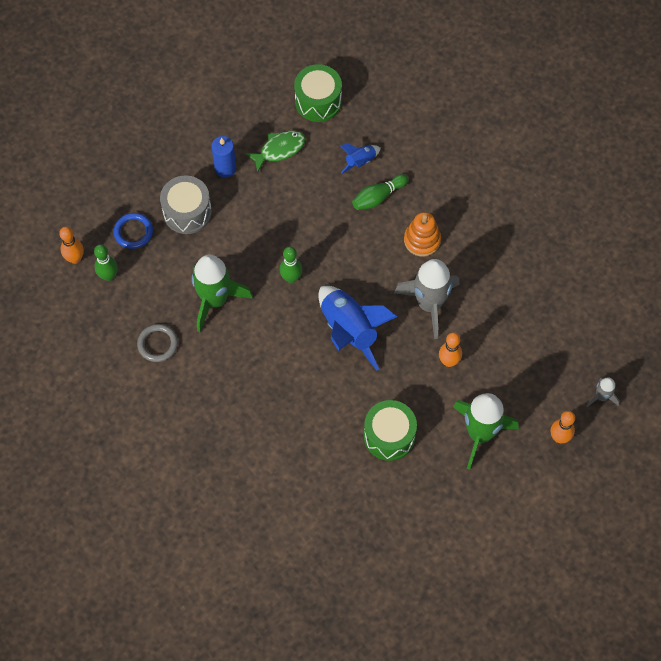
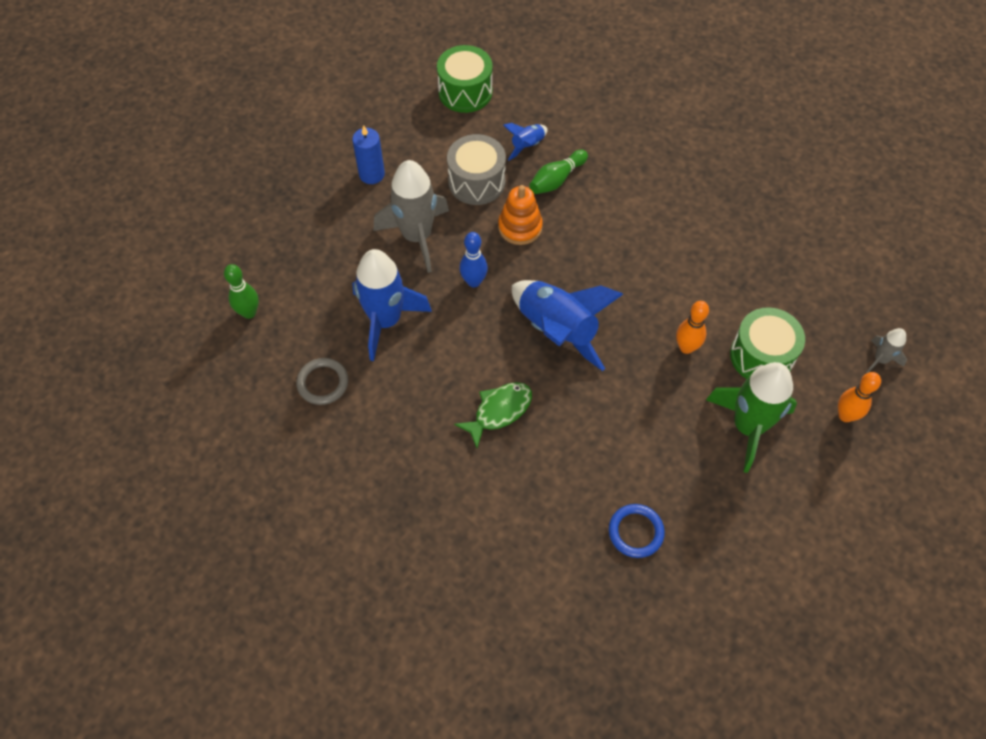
camera: 10 degrees left, 5 degrees down
orange bowling pin [59,227,84,264] -> none
blue ring [113,213,153,249] -> blue ring moved to [609,504,665,558]
grey drum [160,175,212,234] -> grey drum moved to [447,134,506,205]
green rocket [192,254,253,332] -> blue rocket [352,249,432,361]
green fish [245,131,306,173] -> green fish moved to [454,382,532,448]
green bowling pin [279,246,302,283] -> blue bowling pin [460,232,488,287]
green drum [364,400,417,461] -> green drum moved to [730,307,805,379]
grey rocket [394,259,460,339] -> grey rocket moved to [374,160,449,273]
orange stacking toy [404,212,441,257] -> orange stacking toy moved to [498,185,543,245]

